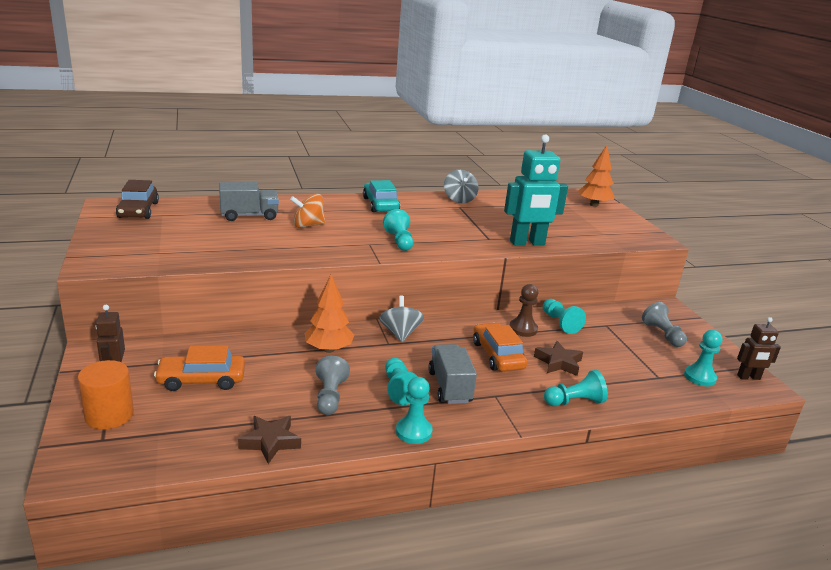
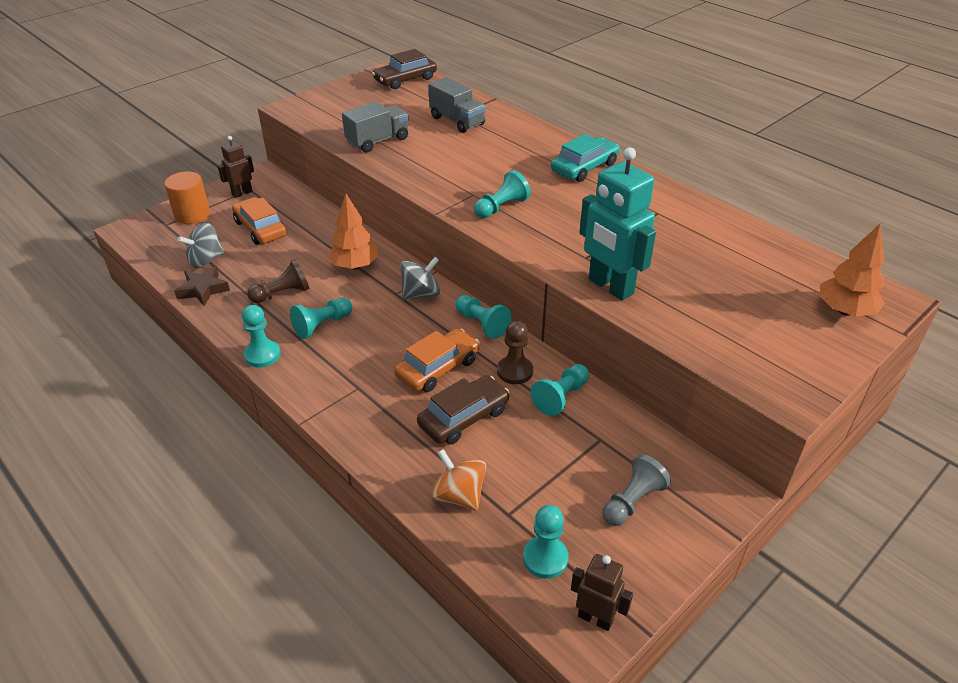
camera: 65 degrees right, 15 degrees up
orange spinning top [290,193,326,228] -> orange spinning top moved to [430,449,486,511]
grey pawn [316,356,350,415] -> brown pawn [247,259,309,303]
grey truck [428,344,477,404] -> grey truck moved to [342,102,409,152]
grey spinning top [444,170,479,203] -> grey spinning top moved to [177,223,224,268]
brown star [534,341,583,376] -> brown car [417,375,510,445]
turquoise pawn [544,370,608,406] -> turquoise pawn moved to [455,295,511,339]
brown robot [737,317,781,380] -> brown robot turned 150 degrees clockwise [571,554,633,631]

